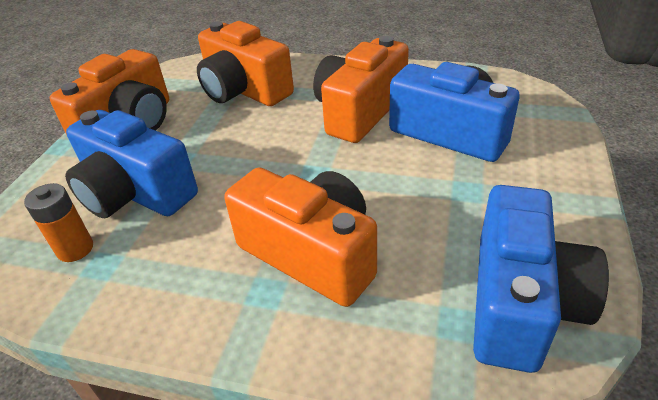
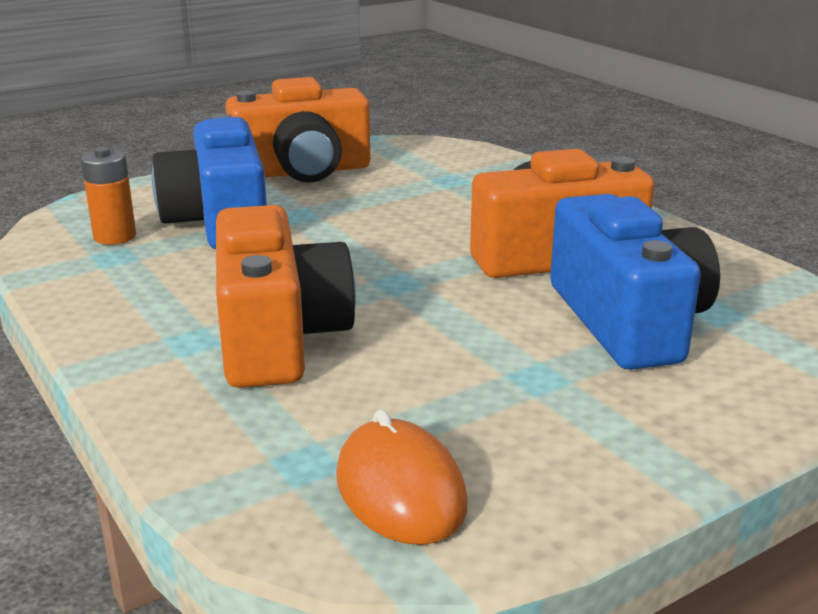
camera: 40 degrees right, 15 degrees down
orange camera [197,21,294,106] -> none
blue camera [473,185,609,373] -> orange mouse [336,409,467,545]

